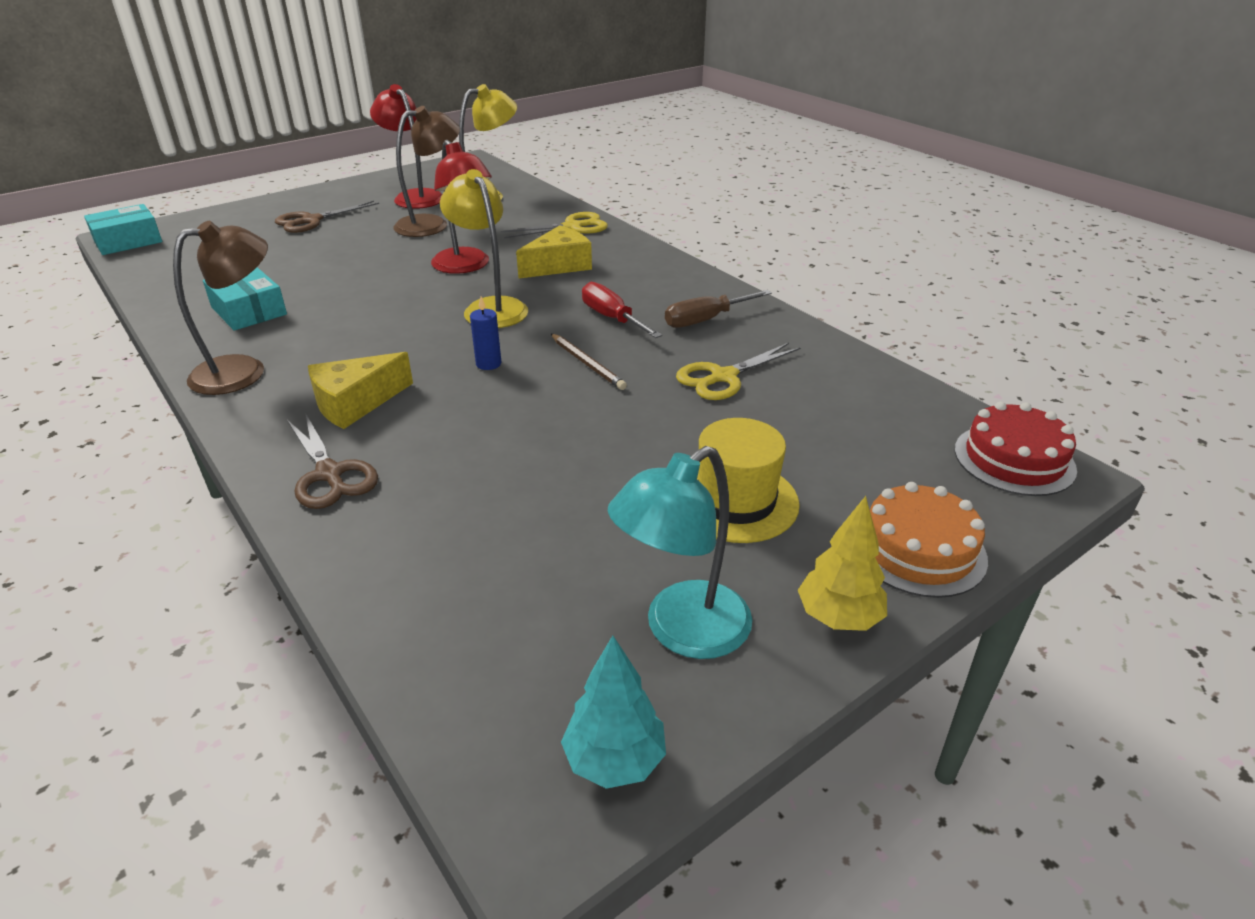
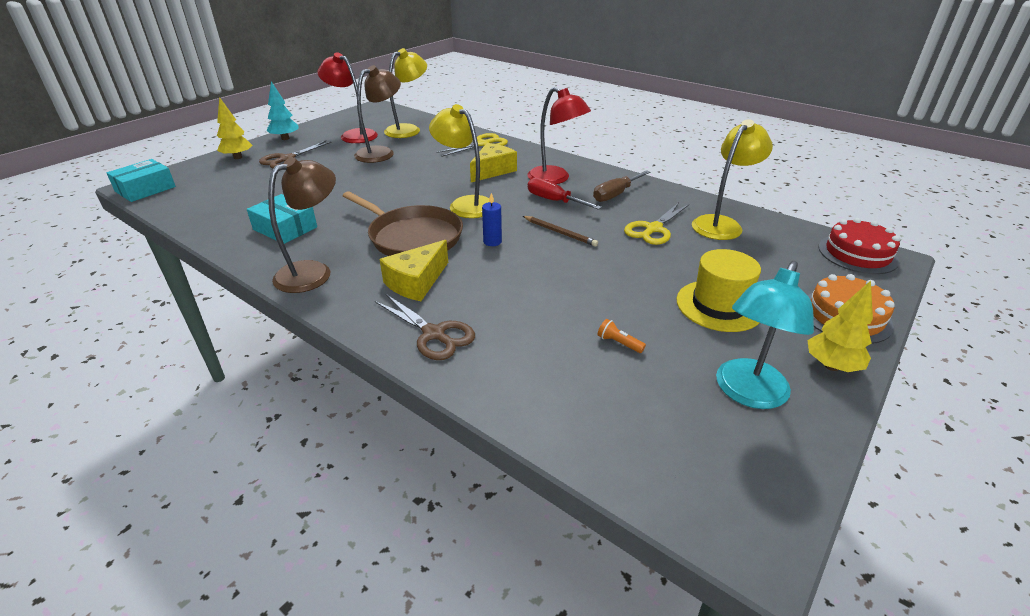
camera: 15 degrees left, 0 degrees up
red lamp [431,140,492,274] -> red lamp moved to [527,87,591,184]
turquoise tree [561,636,666,789] -> turquoise tree moved to [266,81,299,140]
none -> yellow tree [217,97,253,159]
none -> brown pan [343,191,463,256]
none -> orange flashlight [598,319,646,353]
none -> yellow lamp [692,119,773,240]

